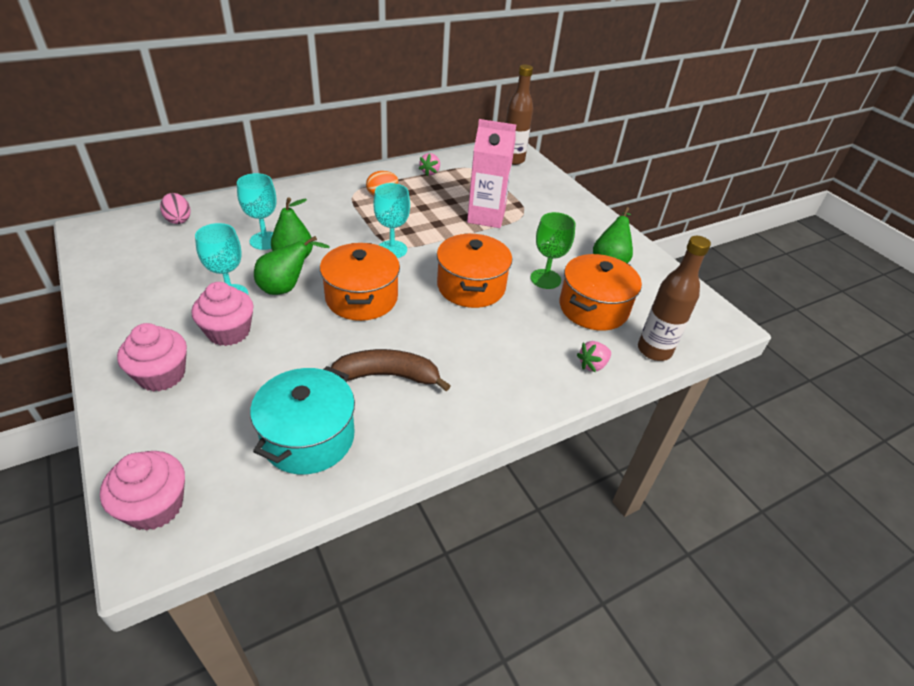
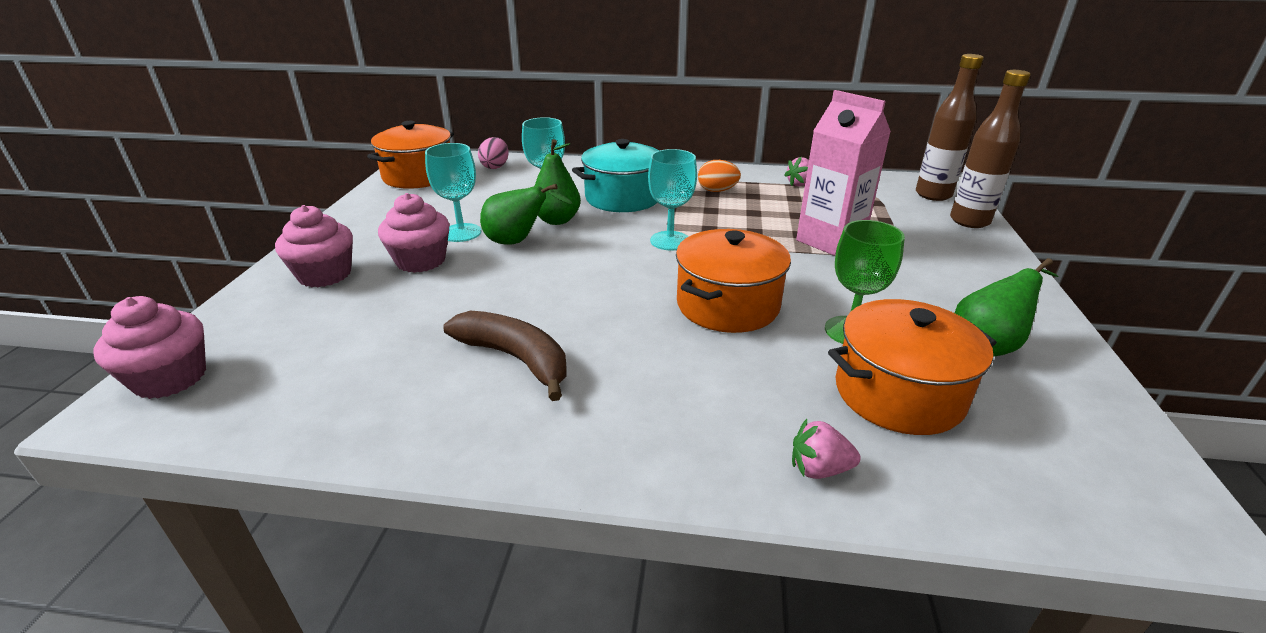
camera: 40 degrees right, 10 degrees down
turquoise pot [250,366,355,475] -> turquoise pot moved to [572,139,659,212]
orange pot [320,243,400,321] -> orange pot moved to [367,121,454,189]
brown bottle [638,236,711,361] -> brown bottle moved to [950,70,1031,228]

